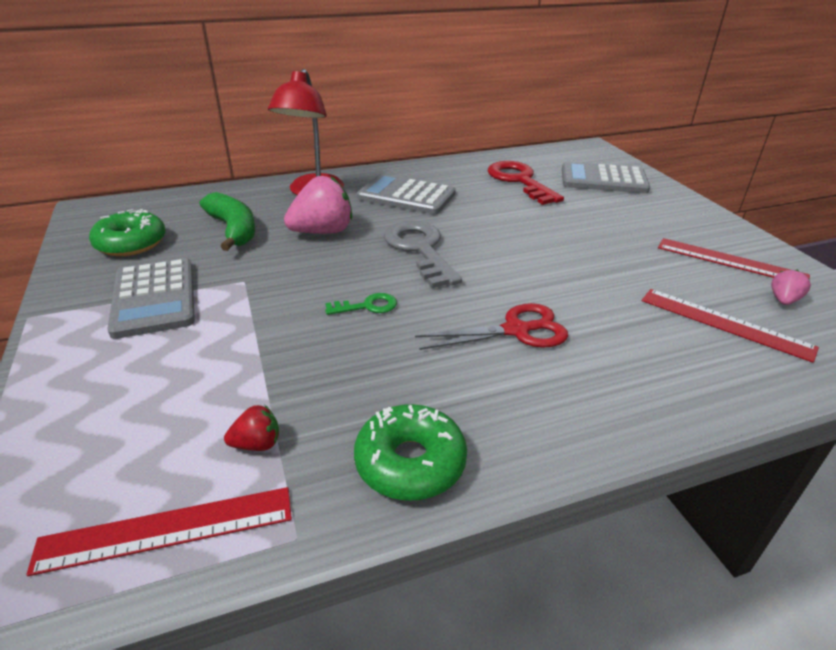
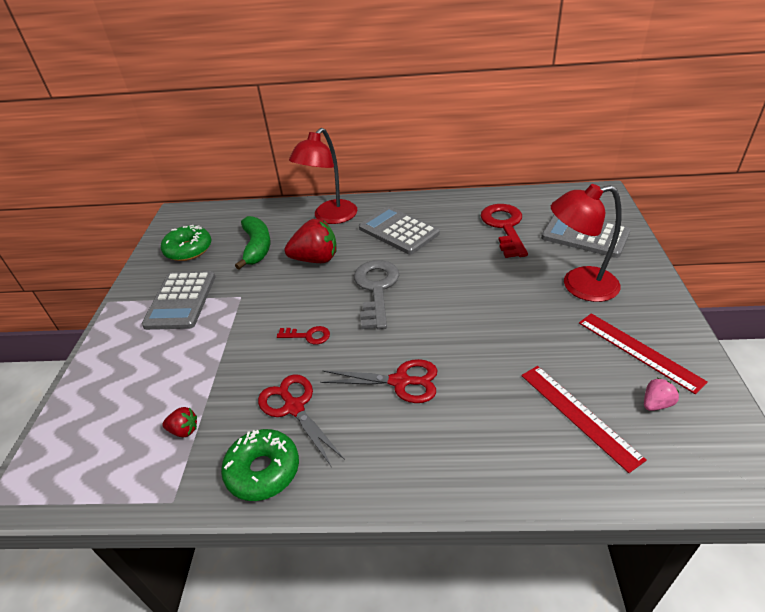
camera: 25 degrees right, 5 degrees up
red ruler [26,487,292,576] -> none
pink strawberry [284,176,352,234] -> red strawberry [285,219,337,263]
green key [325,293,397,315] -> red key [277,326,330,344]
none -> red scissors [258,374,345,466]
none -> red lamp [551,184,622,302]

